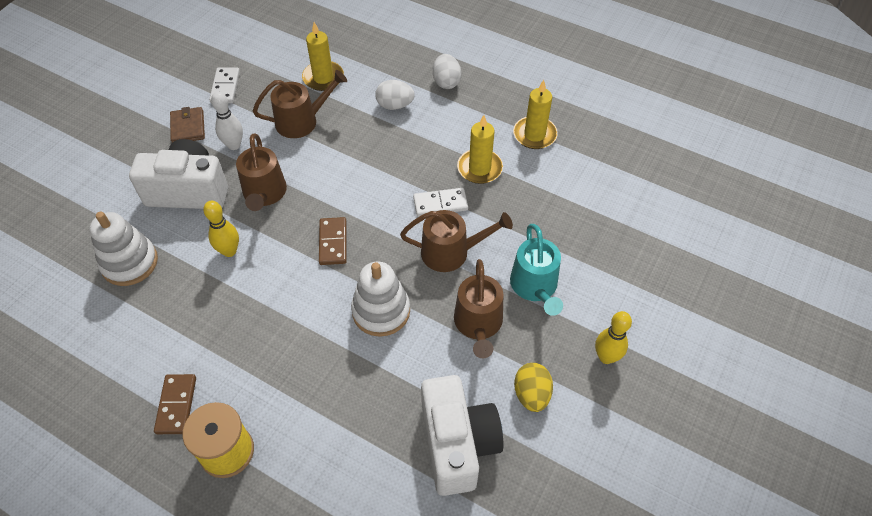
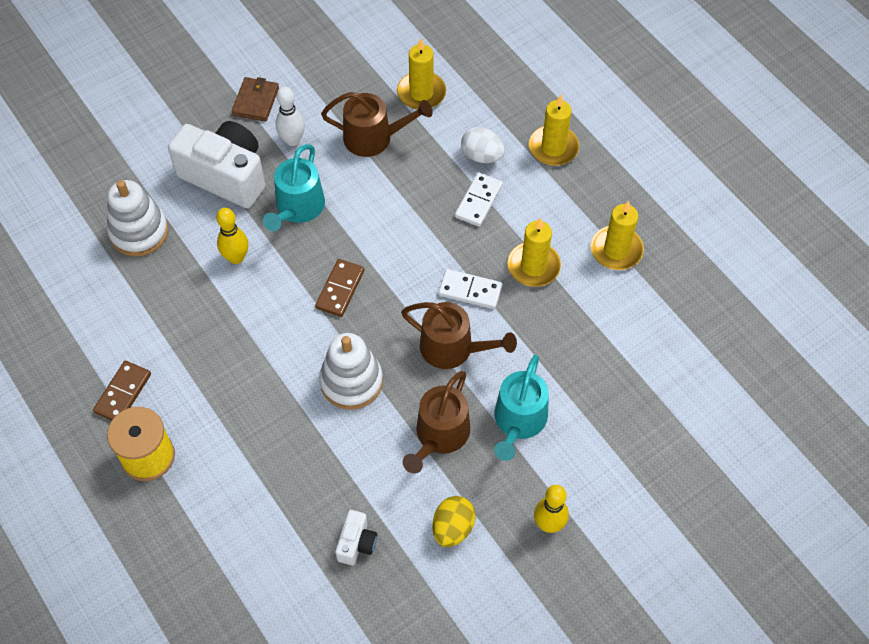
camera: 25 degrees right, 5 degrees up
white domino [209,68,240,103] -> white domino moved to [455,172,503,227]
brown watering can [236,133,287,211] -> turquoise watering can [263,144,325,231]
white camera [421,375,504,496] -> white camera [335,510,377,565], size x0.46
white egg [433,54,461,89] -> yellow candle [529,95,579,166]

